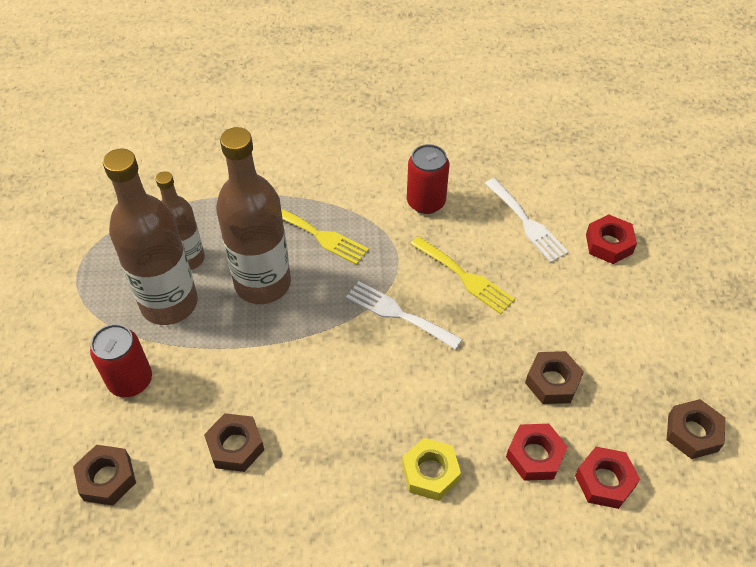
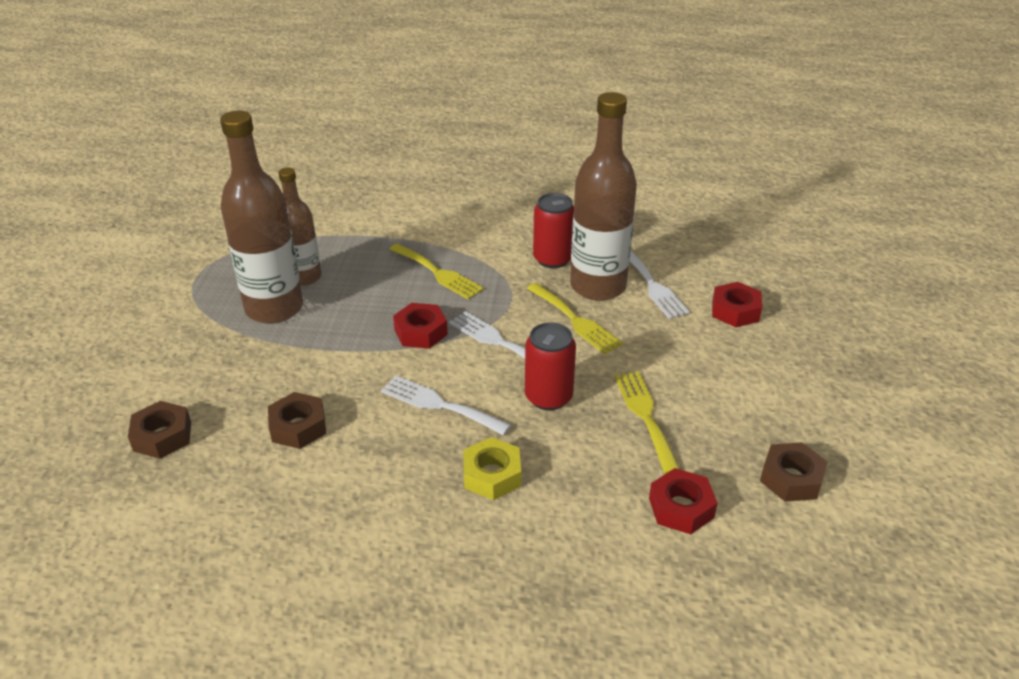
camera: 10 degrees right, 15 degrees down
red can [90,324,152,397] -> red can moved to [525,322,576,410]
brown bottle [216,127,291,304] -> brown bottle moved to [570,92,637,301]
red nut [506,424,568,481] -> red nut moved to [393,303,448,349]
brown nut [525,351,584,404] -> yellow fork [614,371,680,474]
none -> white fork [381,375,511,435]

